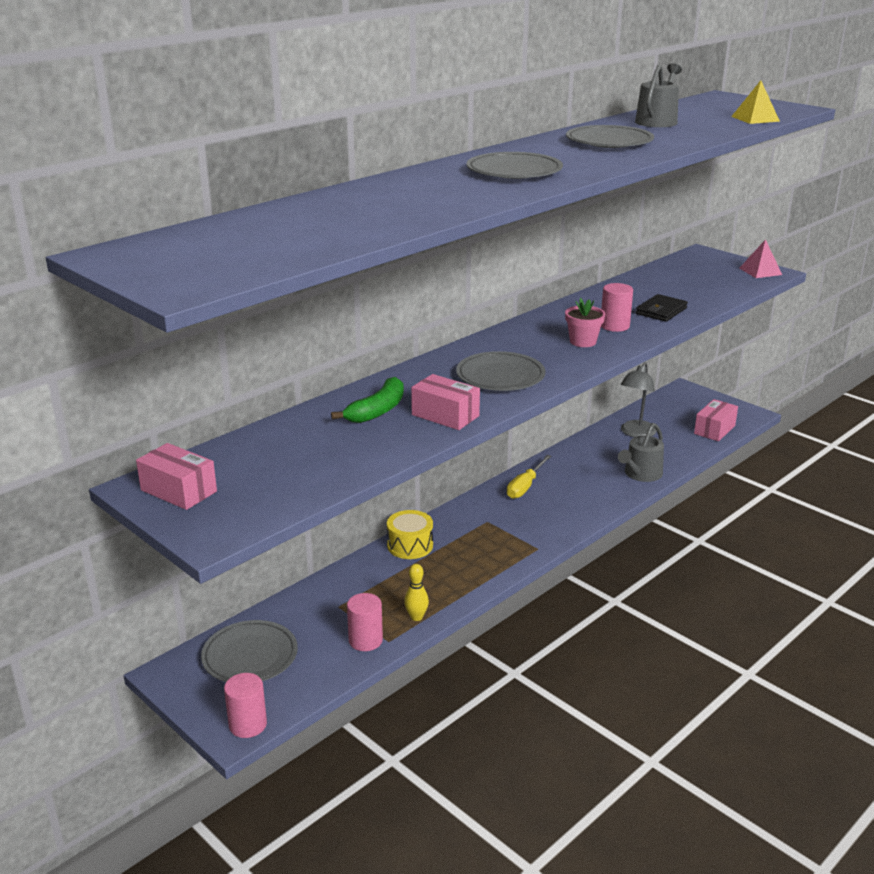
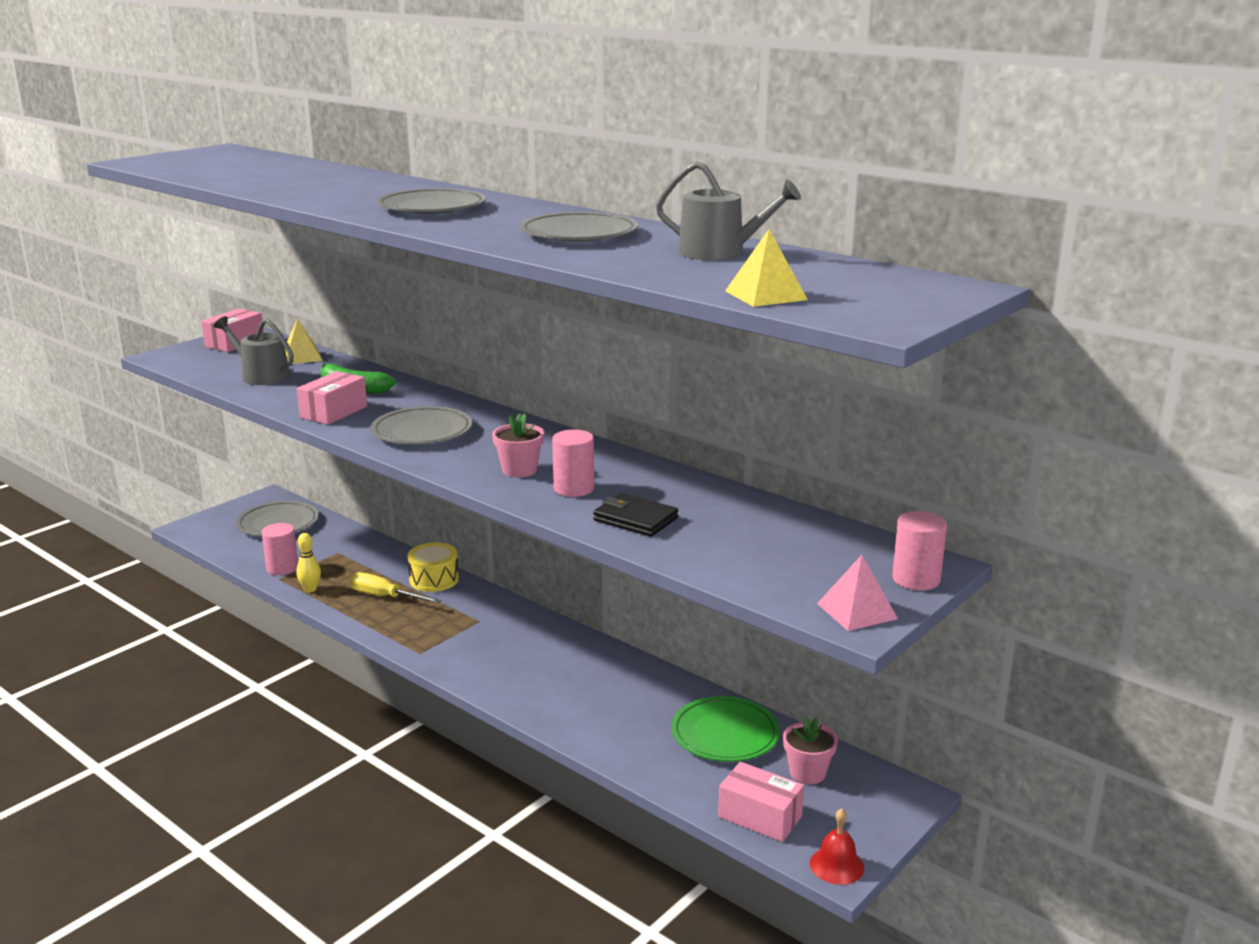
camera: 85 degrees right, 5 degrees down
pink cylinder [224,673,267,738] -> pink cylinder moved to [892,511,947,590]
yellow screwdriver [507,455,551,499] -> yellow screwdriver moved to [350,572,442,604]
grey watering can [618,423,664,482] -> grey watering can moved to [214,316,294,385]
grey lamp [620,363,657,437] -> green plate [672,696,780,762]
none -> yellow pyramid [285,319,323,364]
none -> pink flower pot [783,717,838,784]
none -> red bell [810,808,864,885]

